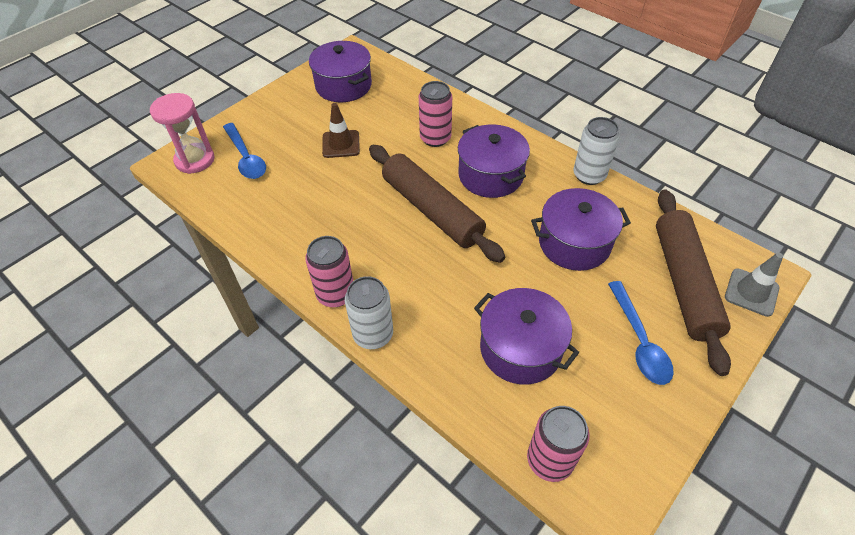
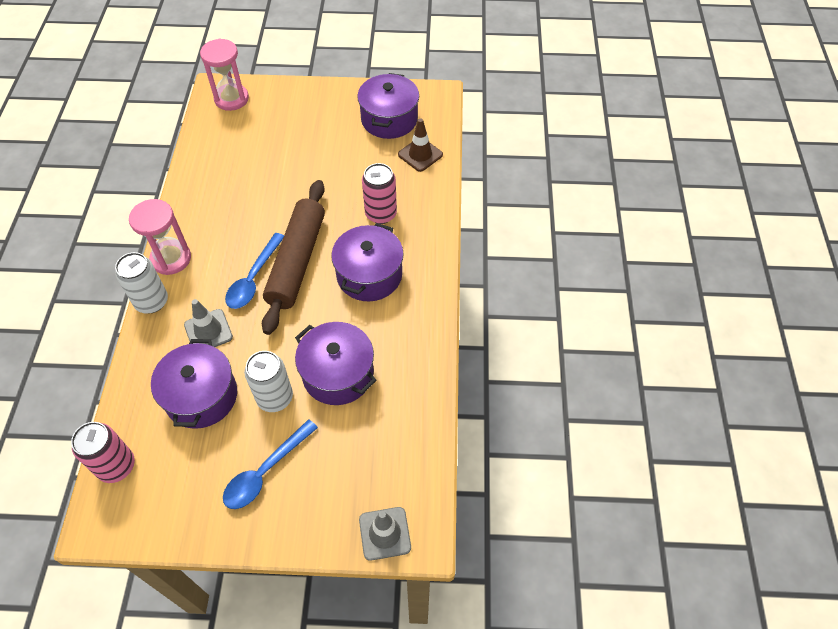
camera: 50 degrees right, 5 degrees up
blue spoon [223,123,266,179] -> blue spoon moved to [225,233,284,309]
pink can [305,236,353,307] -> pink hourglass [129,199,191,275]
brown traffic cone [322,103,360,158] -> brown traffic cone moved to [398,118,443,172]
white can [573,117,620,185] -> white can moved to [244,351,293,412]
brown rolling pin [656,189,731,376] -> none
none -> grey traffic cone [184,299,233,347]

